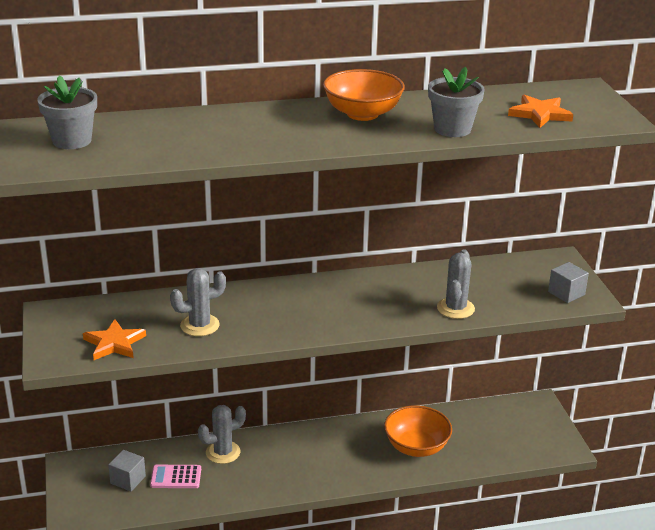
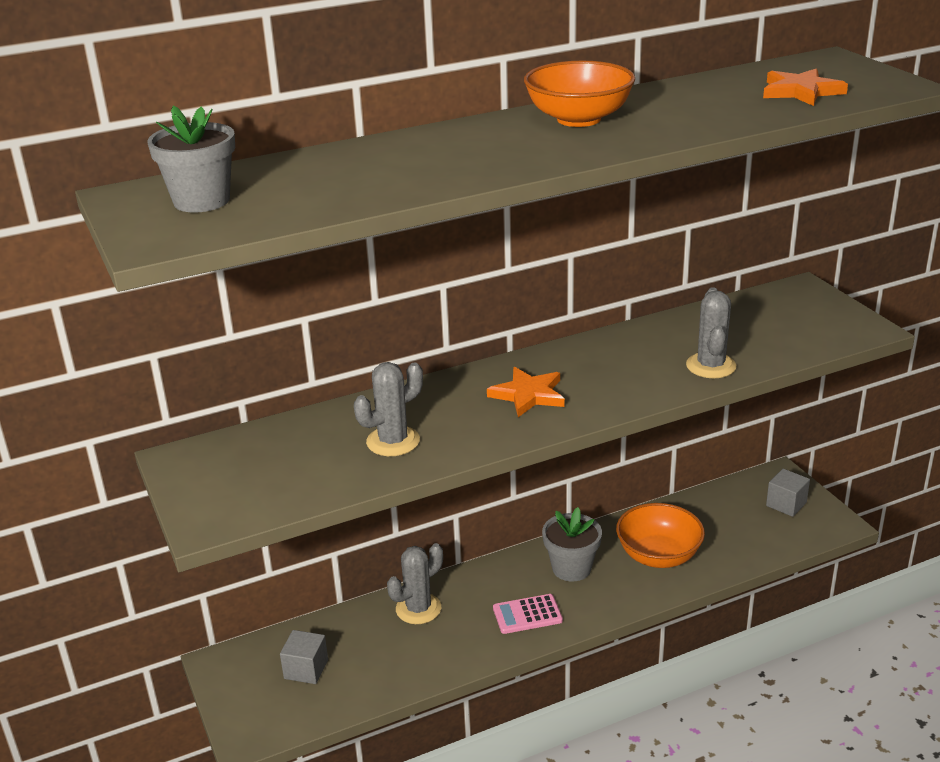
camera: 10 degrees left, 0 degrees up
orange star [83,319,146,360] -> orange star moved to [487,367,565,417]
pink calculator [150,465,201,488] -> pink calculator moved to [493,594,563,634]
grey flower pot [428,67,484,137] -> grey flower pot moved to [542,507,602,582]
grey cube [548,262,589,303] -> grey cube moved to [766,469,810,517]

